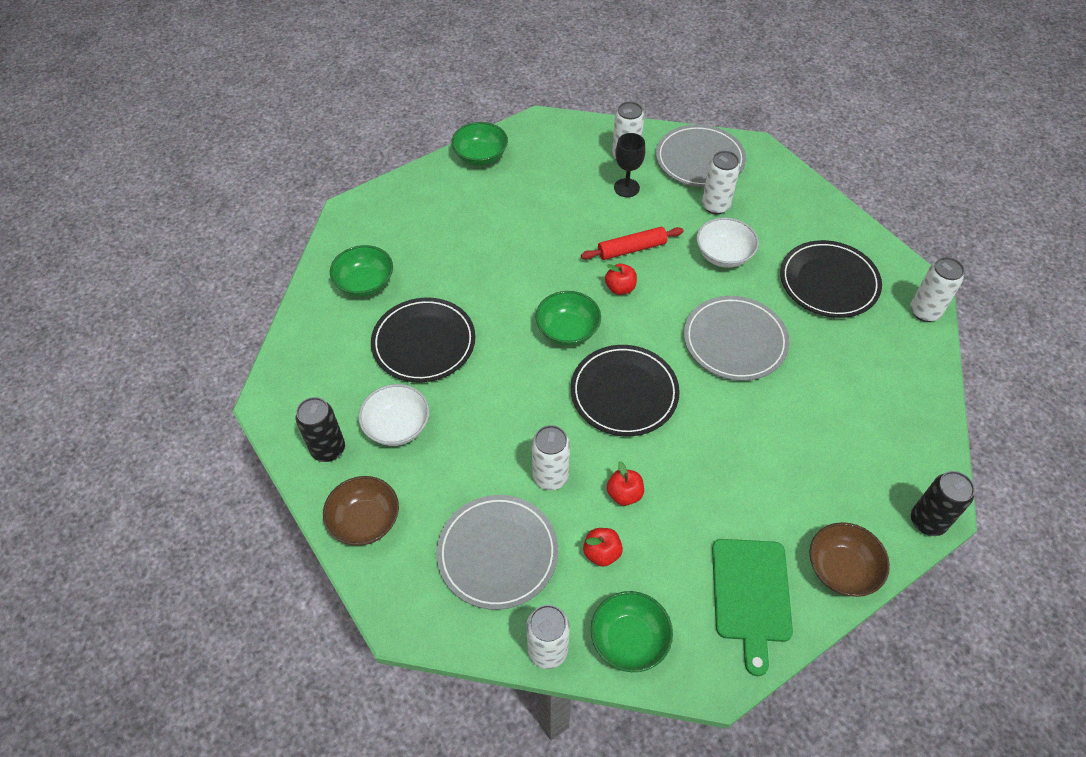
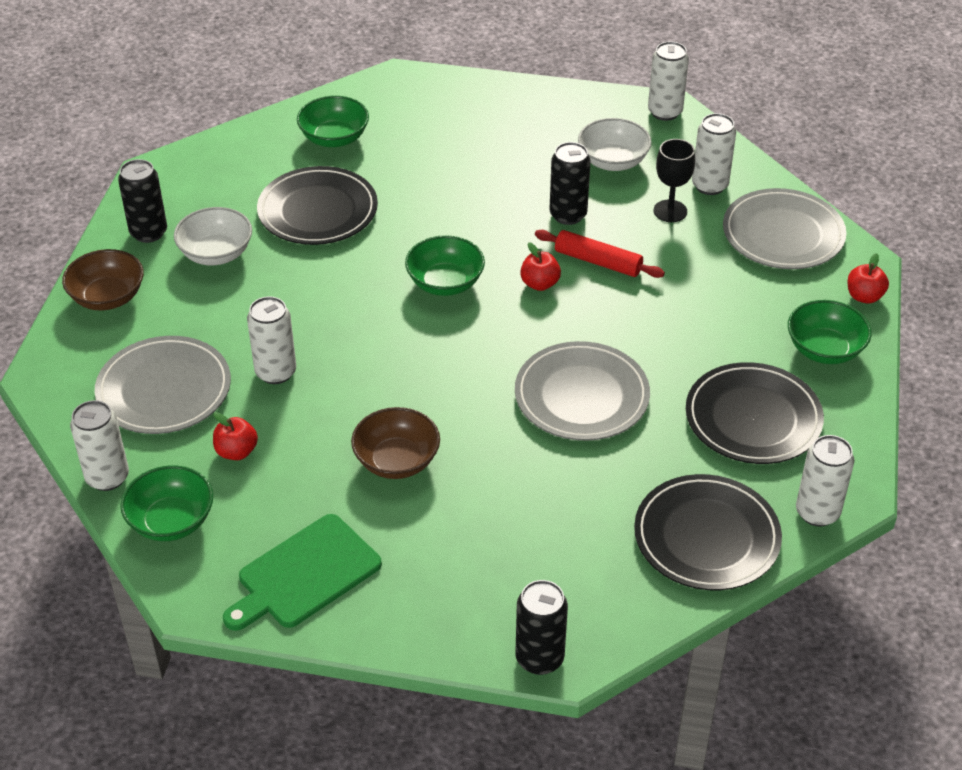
camera: 45 degrees right, 10 degrees down
green bowl [451,122,508,166] -> green bowl moved to [788,300,872,364]
black plate [571,345,680,436] -> black plate moved to [634,474,782,590]
red apple [607,461,644,506] -> red apple moved to [847,253,889,304]
white bowl [697,218,759,268] -> white bowl moved to [578,118,652,171]
white can [702,151,740,214] -> white can moved to [648,41,689,121]
brown bowl [809,522,890,597] -> brown bowl moved to [351,407,440,479]
none -> black can [549,142,591,225]

